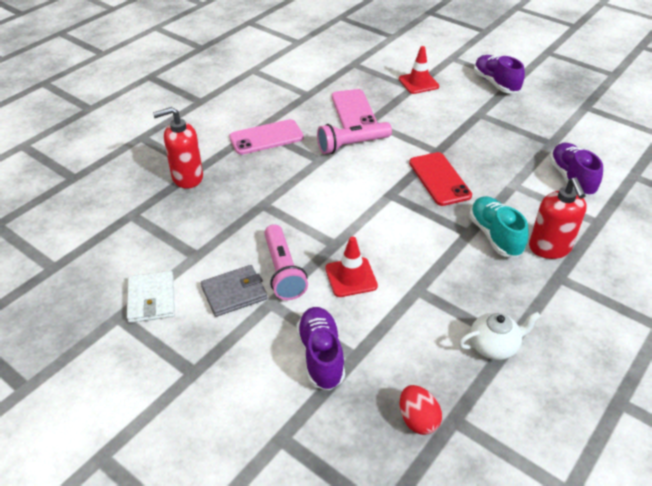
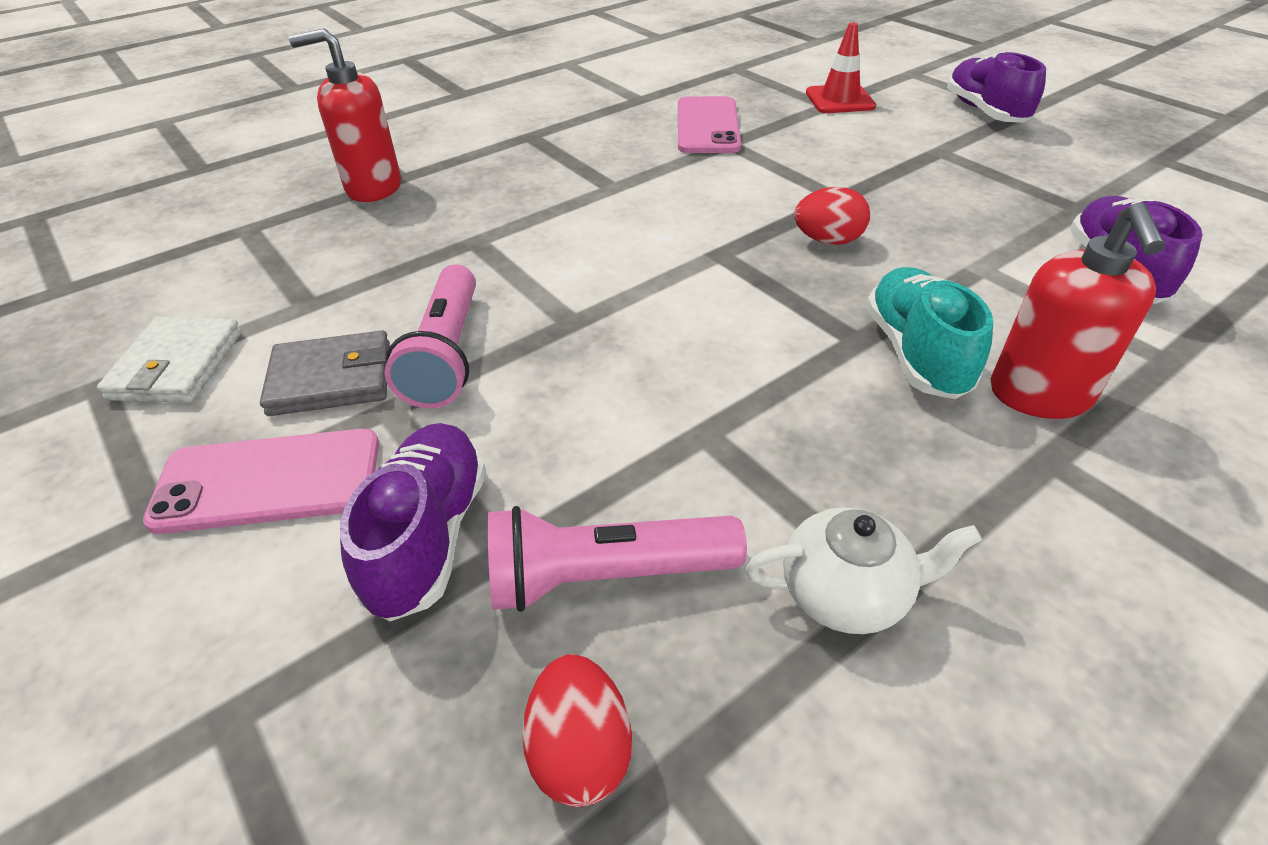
camera: 15 degrees right, 0 degrees up
pink phone [229,119,304,155] -> pink phone moved to [143,429,379,534]
pink flashlight [317,122,392,154] -> pink flashlight moved to [488,506,747,612]
red traffic cone [325,236,378,297] -> none
red phone [409,152,472,206] -> red egg [794,187,870,245]

